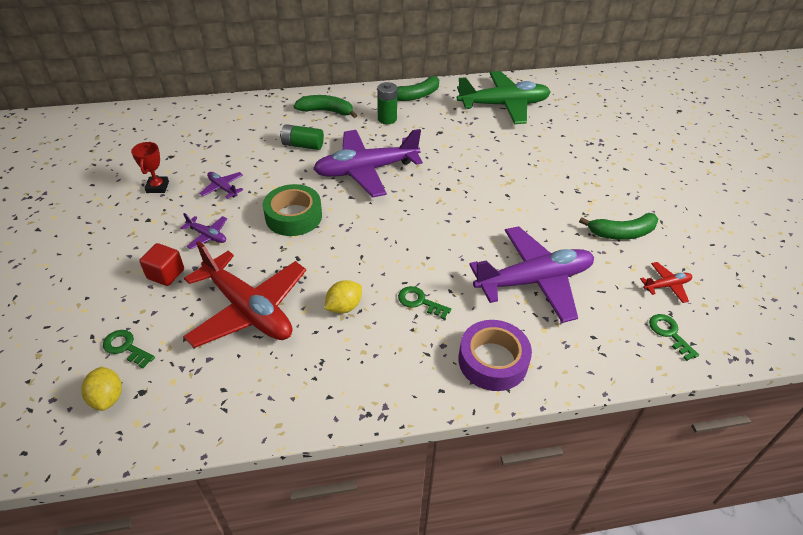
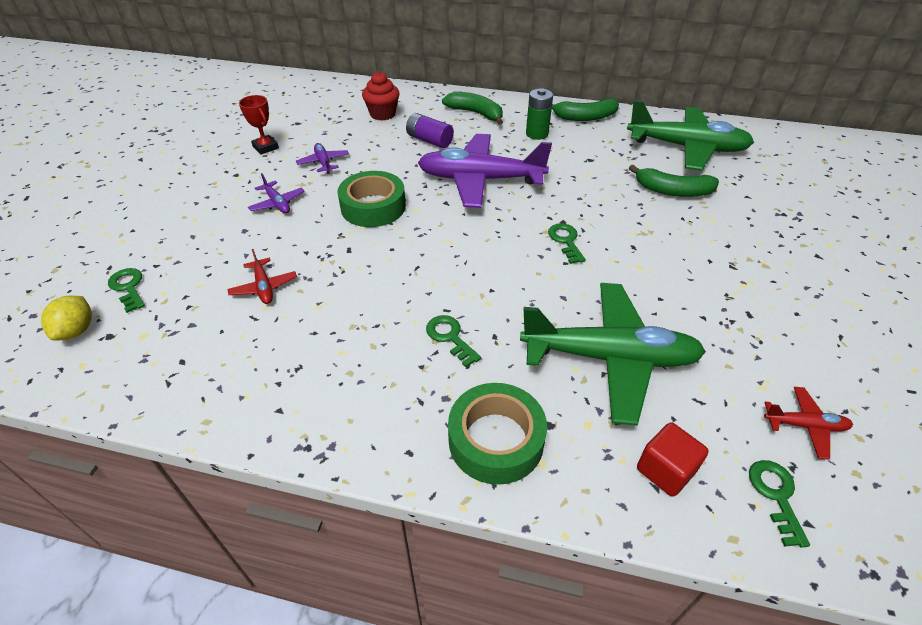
camera: 25 degrees right, 0 degrees up
red trophy [131,142,169,193] -> red trophy turned 60 degrees counterclockwise [239,95,279,155]
red cube [139,243,184,286] -> red cube moved to [637,422,709,497]
red plane [183,241,306,348] -> red plane [227,249,297,304], size x0.42
green battery [280,124,324,150] -> purple battery [406,113,454,148]
yellow lemon [324,280,362,314] -> none
purple tape [459,320,532,391] -> green tape [448,383,547,485]
purple plane [469,226,594,323] -> green plane [520,283,706,426]
green banana [579,213,658,240] -> green banana moved to [629,165,719,197]
none -> red cupcake [362,72,400,121]
none -> green key [548,223,586,264]

